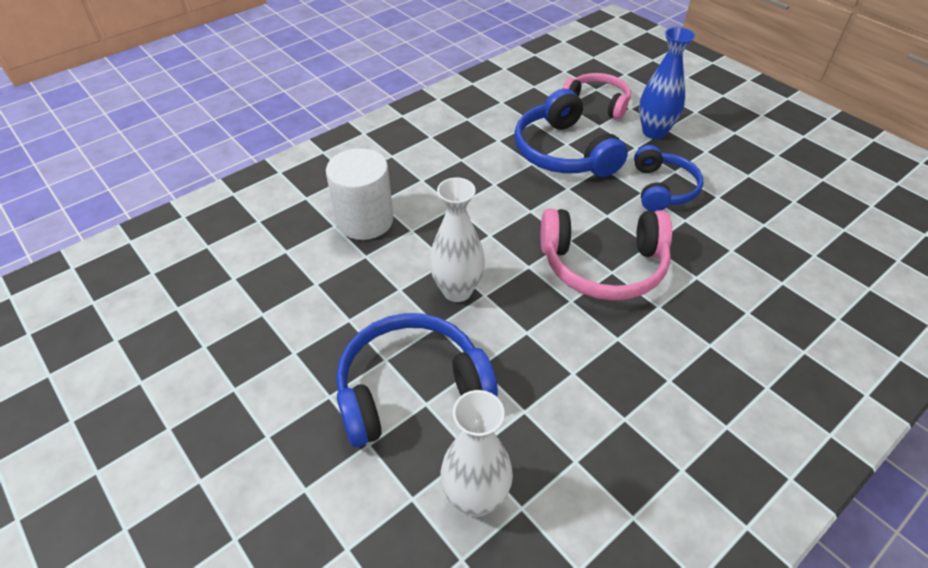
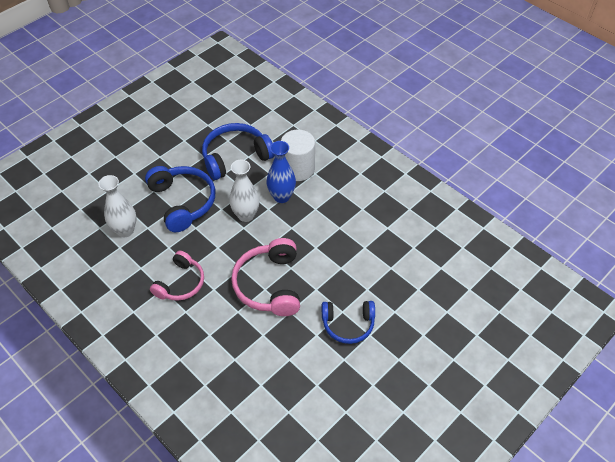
camera: 85 degrees right, 5 degrees up
blue headphones [514,89,628,177] -> blue headphones moved to [202,123,275,180]
pink headphones [562,73,631,120] -> pink headphones moved to [150,251,204,301]
blue vase [639,27,695,139] -> blue vase moved to [266,141,296,203]

